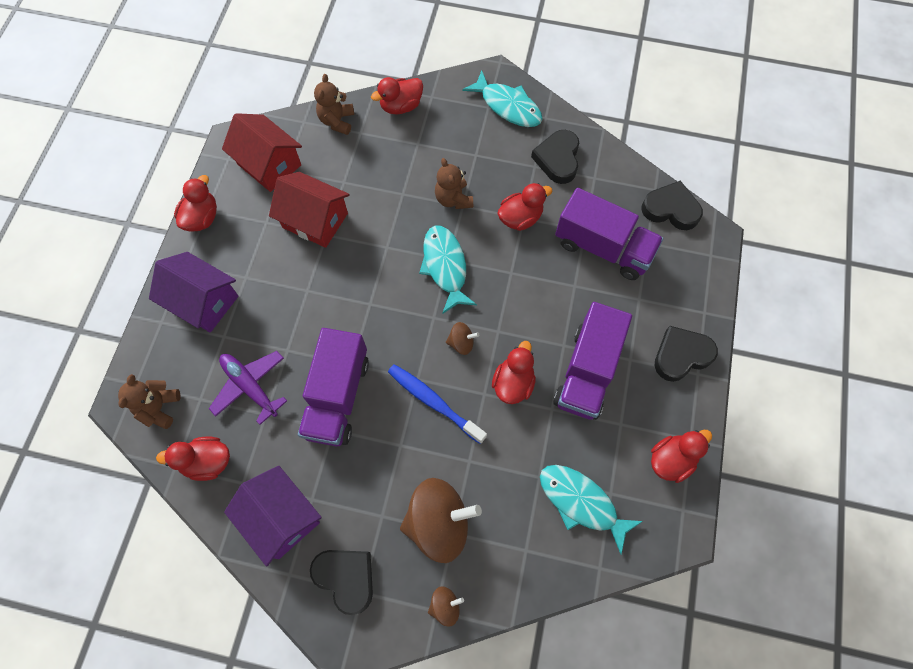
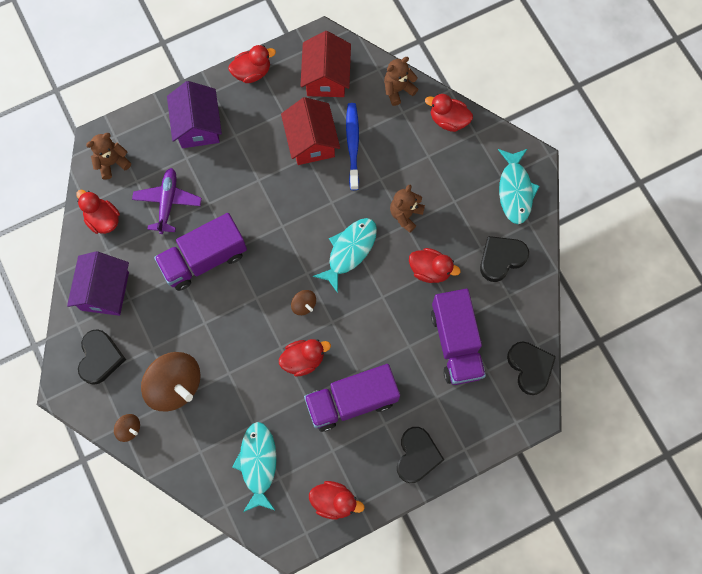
camera: 50 degrees right, 5 degrees up
blue toothbrush [388,364,487,444] -> blue toothbrush moved to [346,103,359,190]
black heart [655,326,718,382] -> black heart turned 75 degrees clockwise [397,427,444,483]

